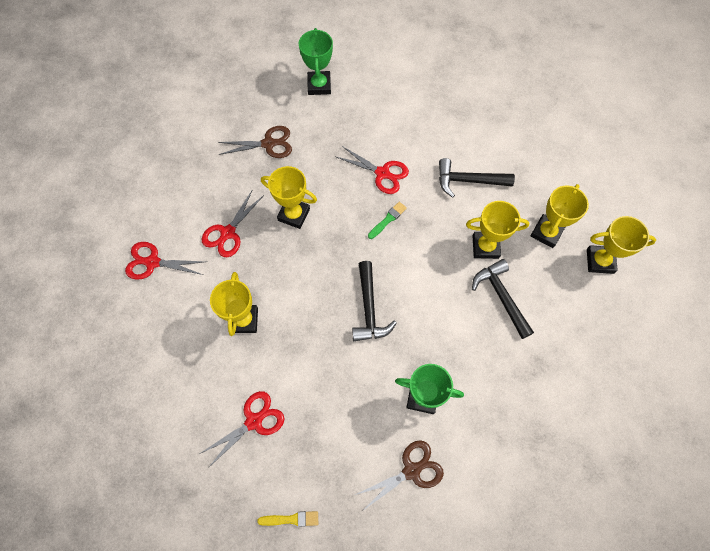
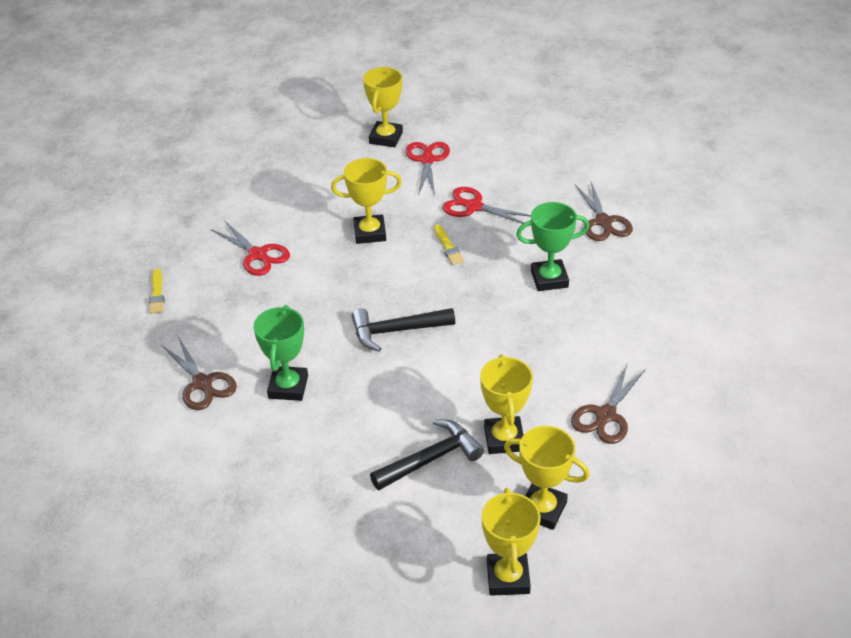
camera: 85 degrees right, 25 degrees down
yellow trophy [261,166,317,229] -> yellow trophy moved to [363,67,403,147]
green trophy [299,28,333,95] -> green trophy moved to [516,202,589,291]
red scissors [336,146,409,194] -> none
green brush [368,202,407,239] -> none
black hammer [439,158,515,198] -> brown scissors [571,365,646,444]
none -> yellow brush [434,224,464,265]

